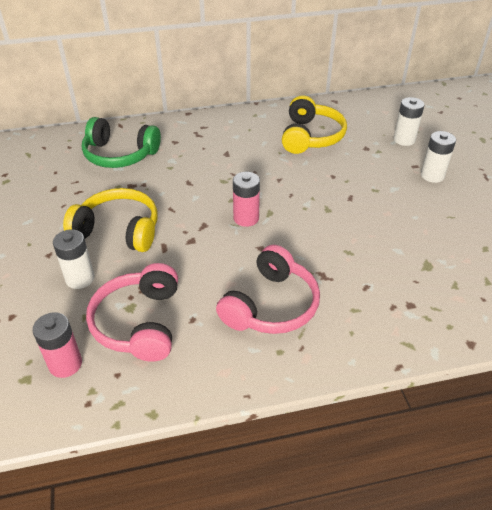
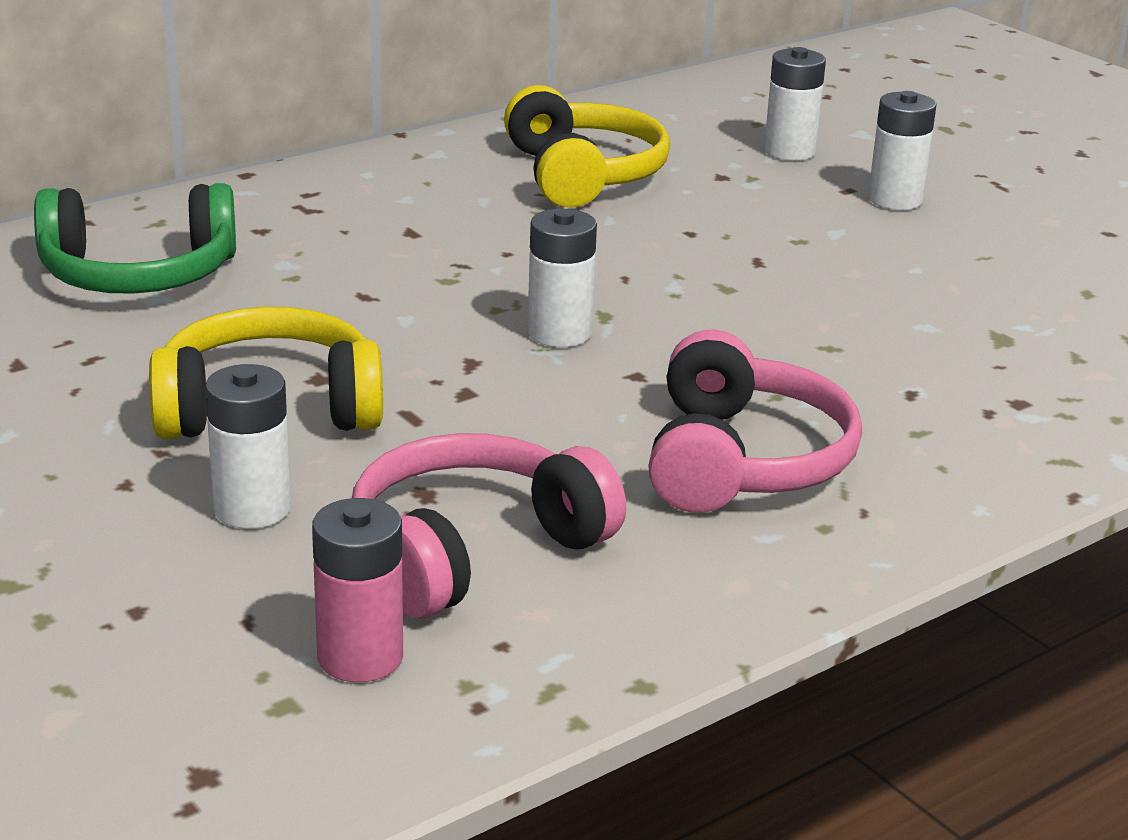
camera: 25 degrees left, 15 degrees down
pink headphones [86,263,178,362] -> pink headphones turned 75 degrees clockwise [352,433,626,619]
pink battery [233,172,260,227] -> white battery [528,209,597,347]

